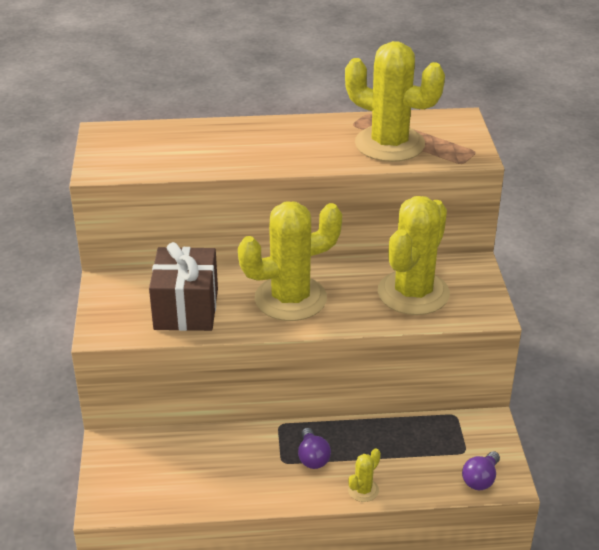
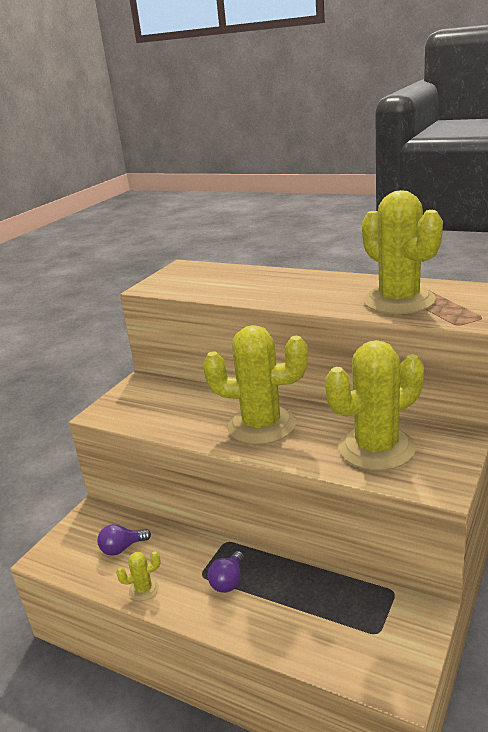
camera: 35 degrees right, 10 degrees down
brown gift [149,242,218,331] -> none
yellow cactus [348,448,381,502] -> yellow cactus moved to [116,551,161,601]
purple light bulb [462,451,500,490] -> purple light bulb moved to [97,524,151,556]

